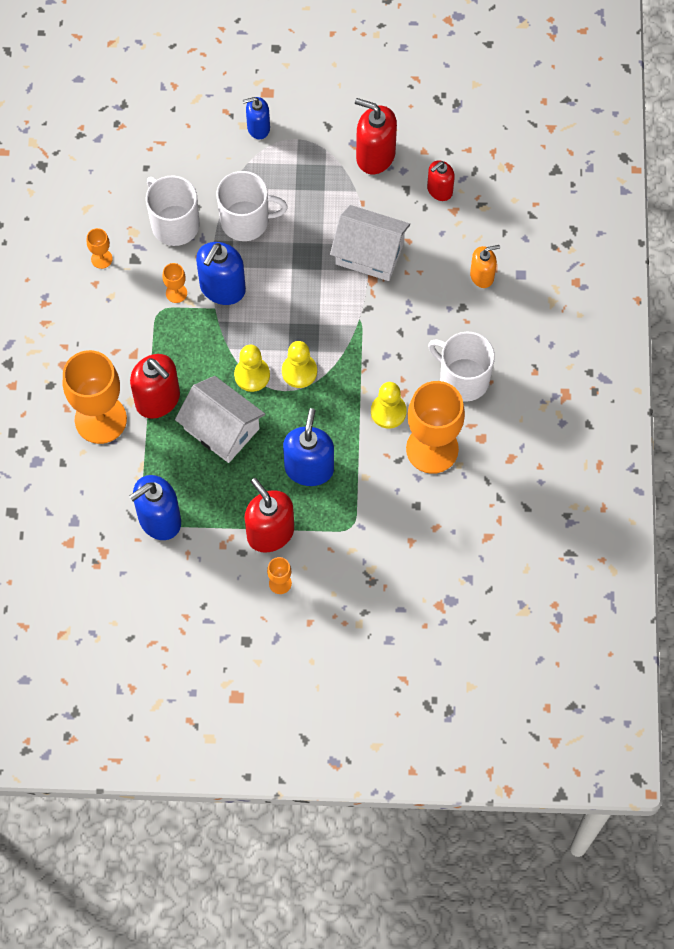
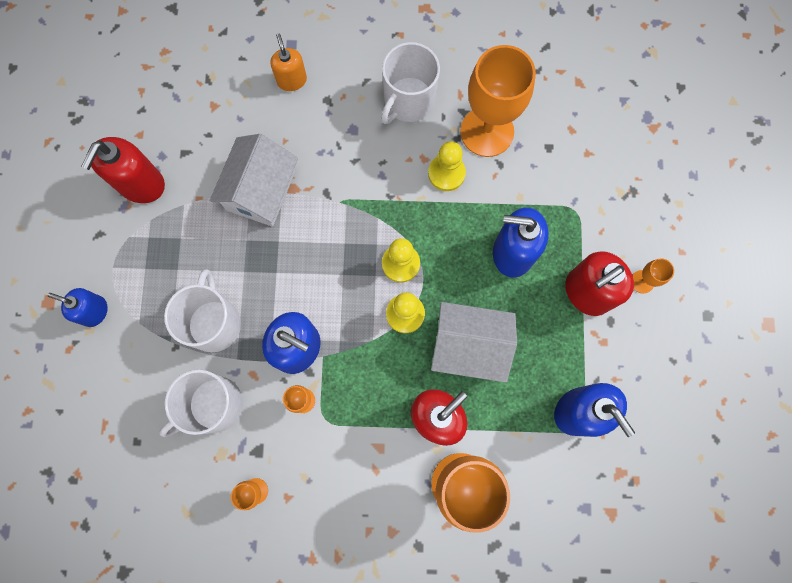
camera: 90 degrees left, 10 degrees up
white house [175,376,265,463] -> white house turned 60 degrees clockwise [431,302,517,383]
blue soap dispenser [243,97,270,139] -> blue soap dispenser turned 120 degrees clockwise [47,288,108,327]
red soap dispenser [427,161,455,201] -> none

